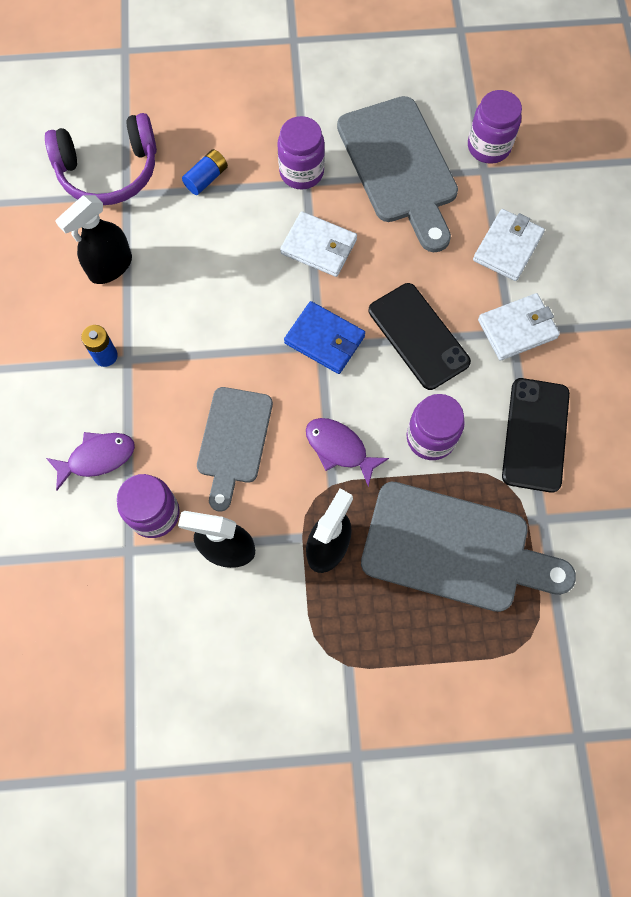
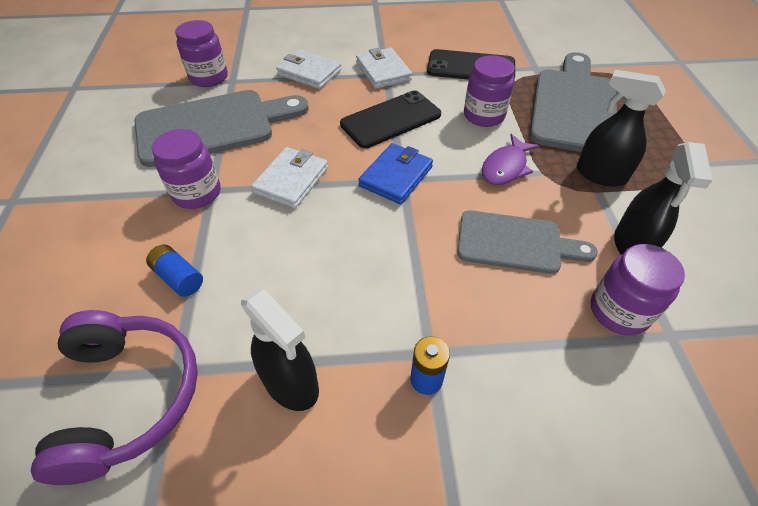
camera: 90 degrees left, 20 degrees down
purple fish [46,432,135,491] -> none

